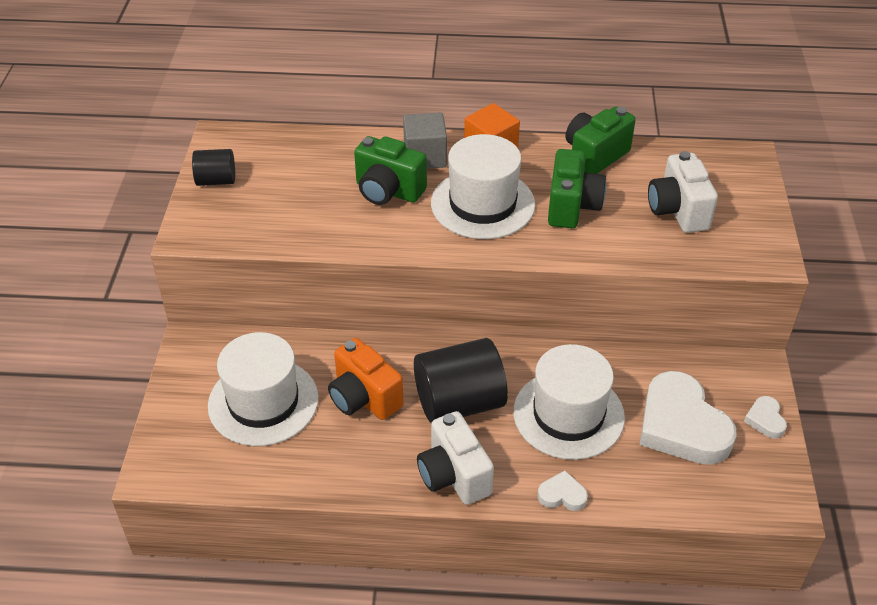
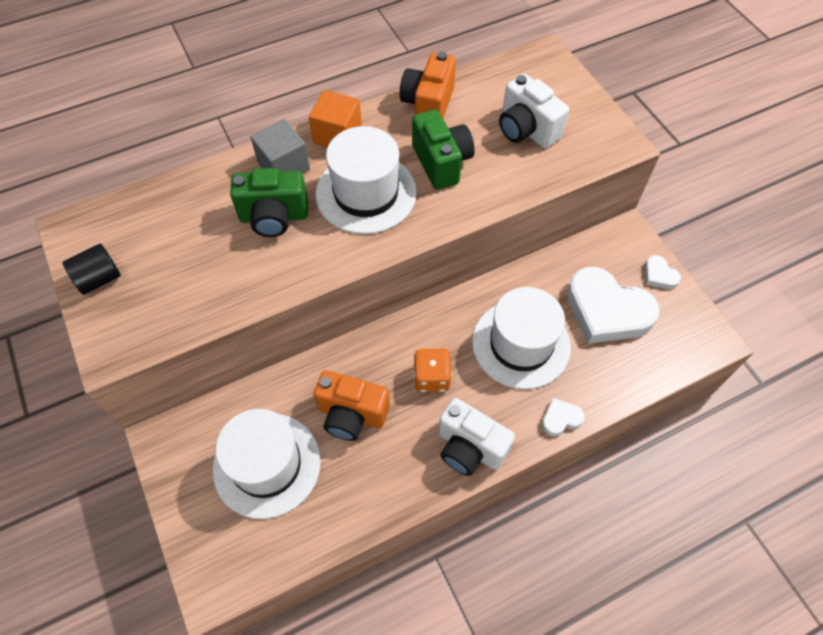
camera: 30 degrees left, 15 degrees up
black cylinder [414,338,508,423] -> orange dice [413,349,452,392]
green camera [566,106,636,174] -> orange camera [399,51,456,119]

